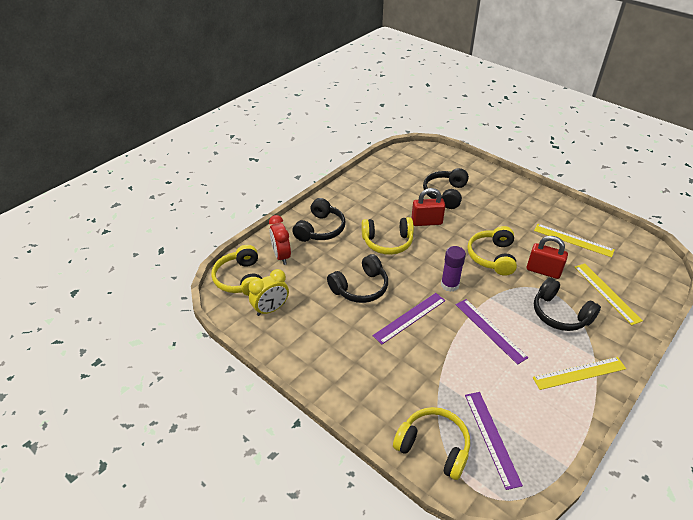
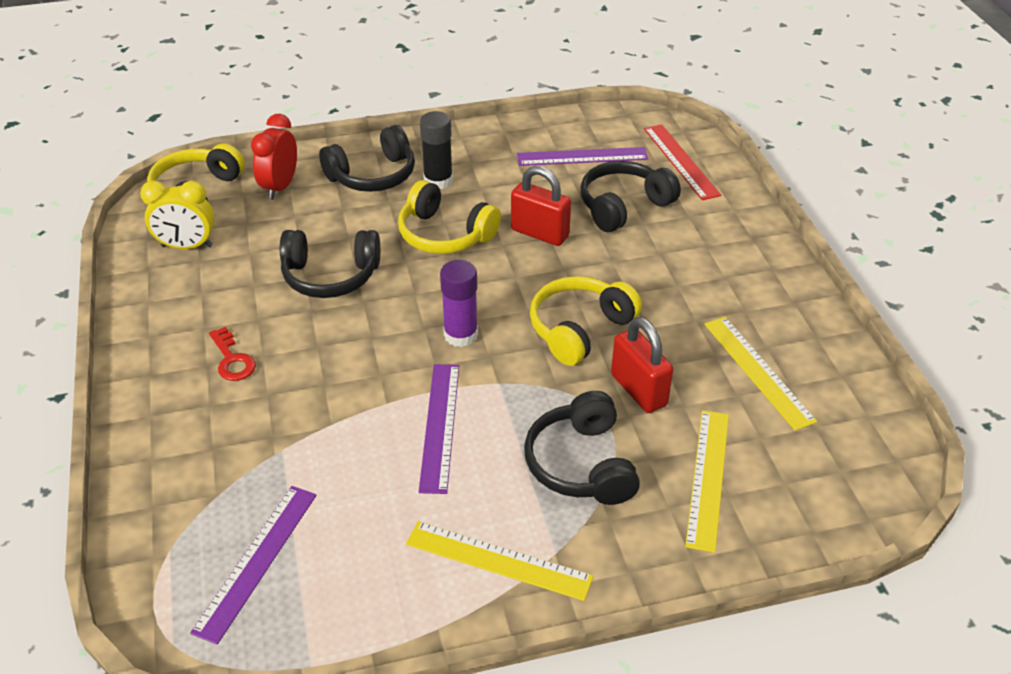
camera: 35 degrees right, 0 degrees up
purple ruler [372,293,446,344] -> purple ruler moved to [517,147,648,166]
yellow headphones [393,407,470,480] -> none
none -> red key [209,327,256,381]
none -> black glue stick [420,111,453,189]
none -> red ruler [644,124,721,200]

